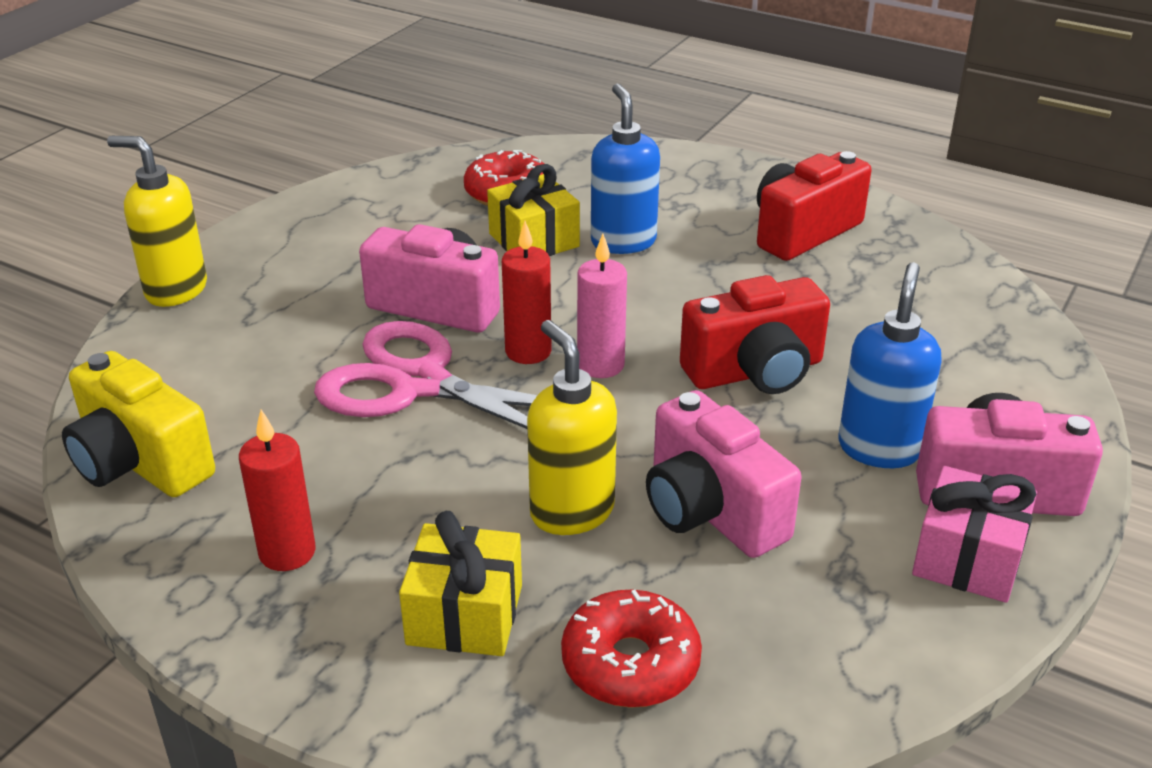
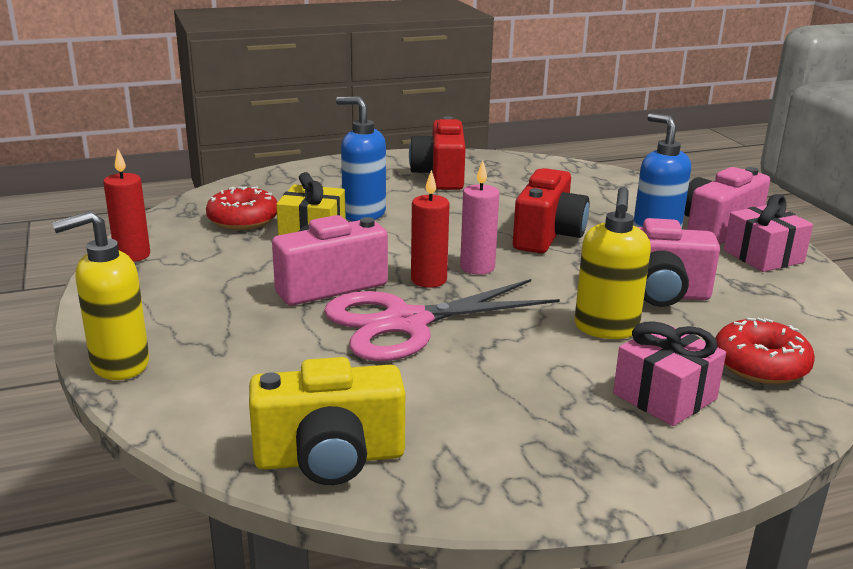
camera: 50 degrees left, 10 degrees down
red candle [239,409,316,571] -> red candle moved to [103,149,150,262]
yellow gift [399,511,522,656] -> pink gift [613,321,726,426]
yellow soap dispenser [527,320,617,535] -> yellow soap dispenser turned 90 degrees counterclockwise [575,187,651,339]

